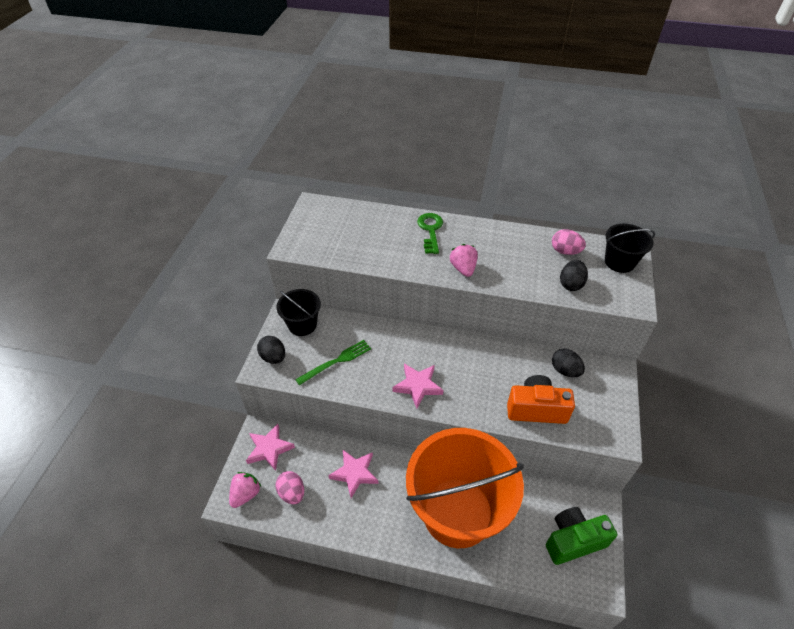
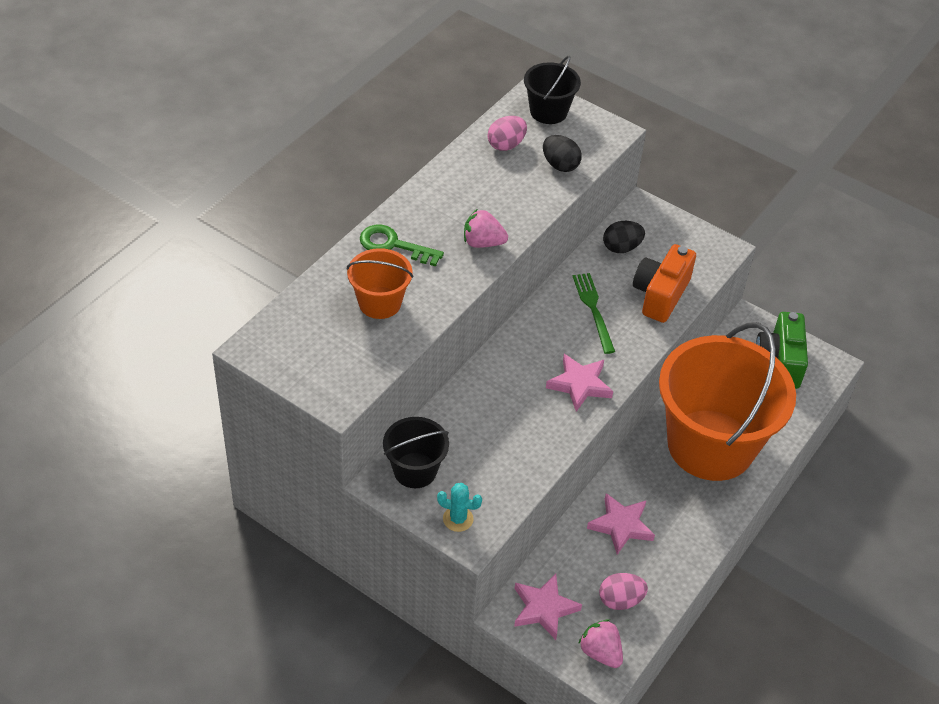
camera: 70 degrees left, 0 degrees up
black egg [257,336,285,364] -> turquoise cactus [437,483,482,532]
green fork [295,340,371,385] -> green fork moved to [573,273,615,354]
none -> orange bucket [347,248,413,319]

